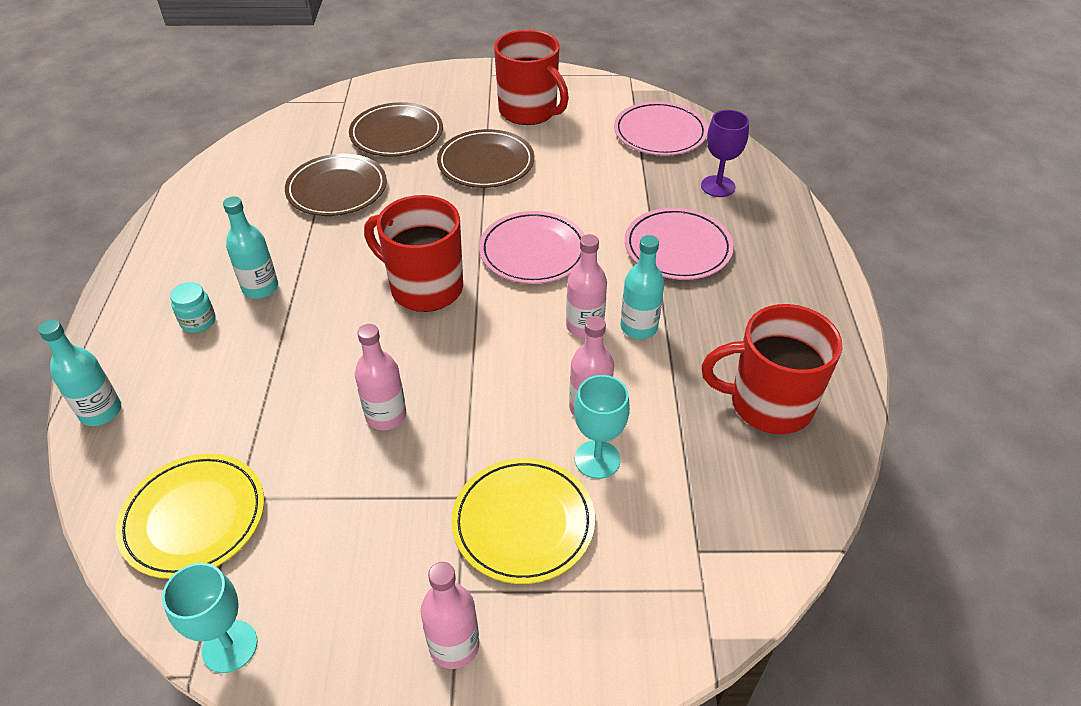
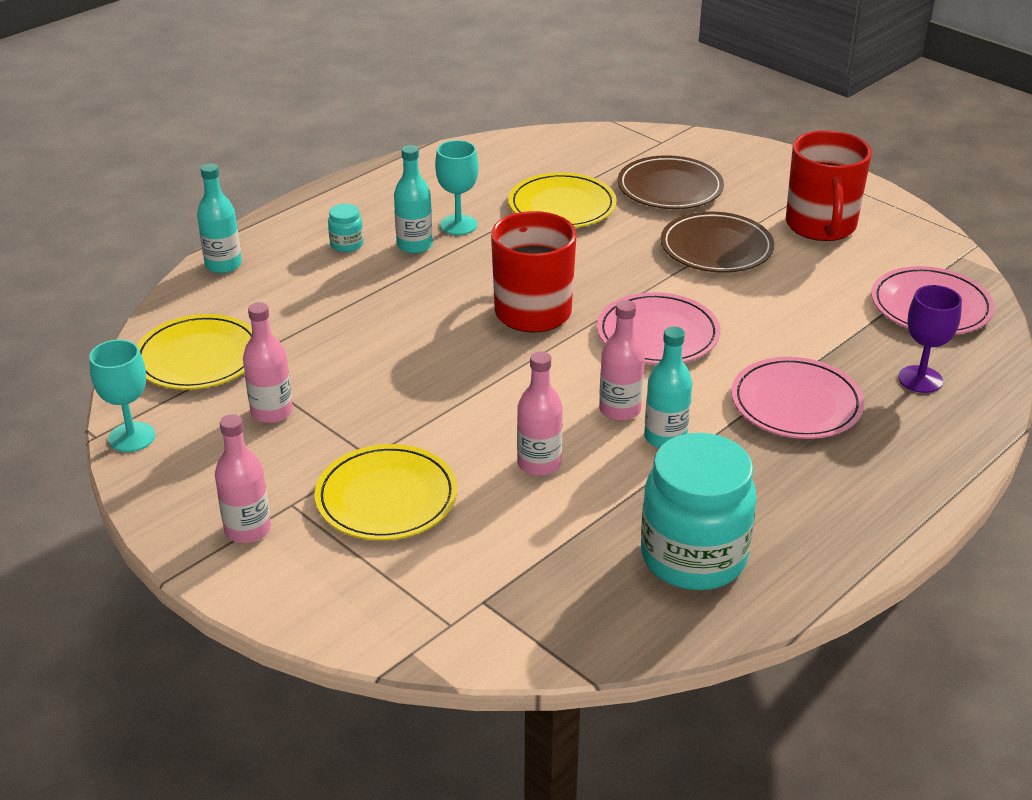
camera: 45 degrees right, 10 degrees down
brown plate [285,154,387,216] -> yellow plate [508,172,617,228]
pink bottle [355,324,406,430] -> pink bottle moved to [243,302,293,423]
turquoise goblet [574,375,630,479] -> turquoise goblet moved to [435,140,479,235]
red mug [702,304,842,434] -> turquoise jar [641,433,757,590]

